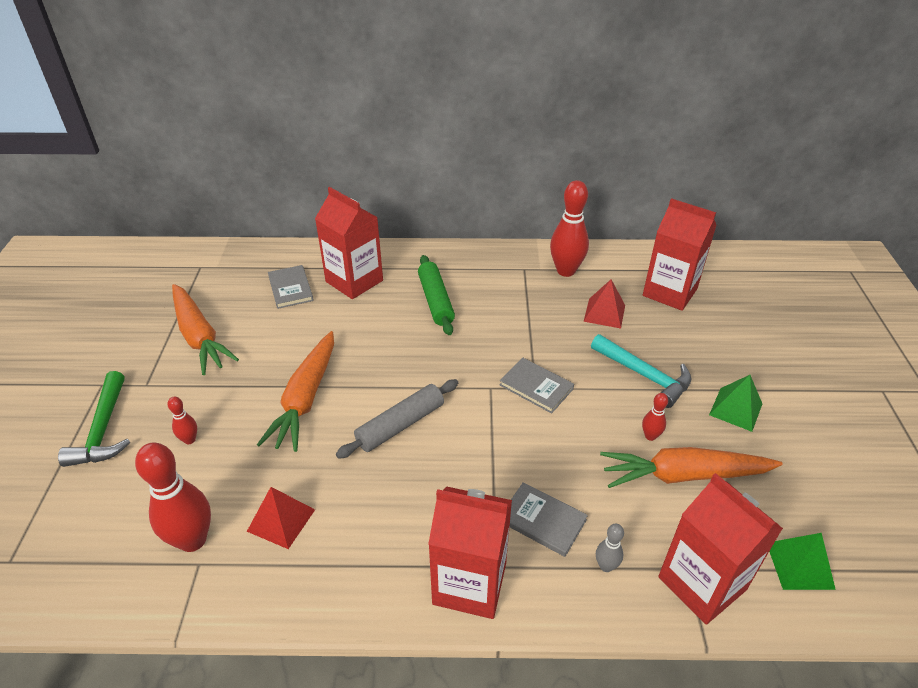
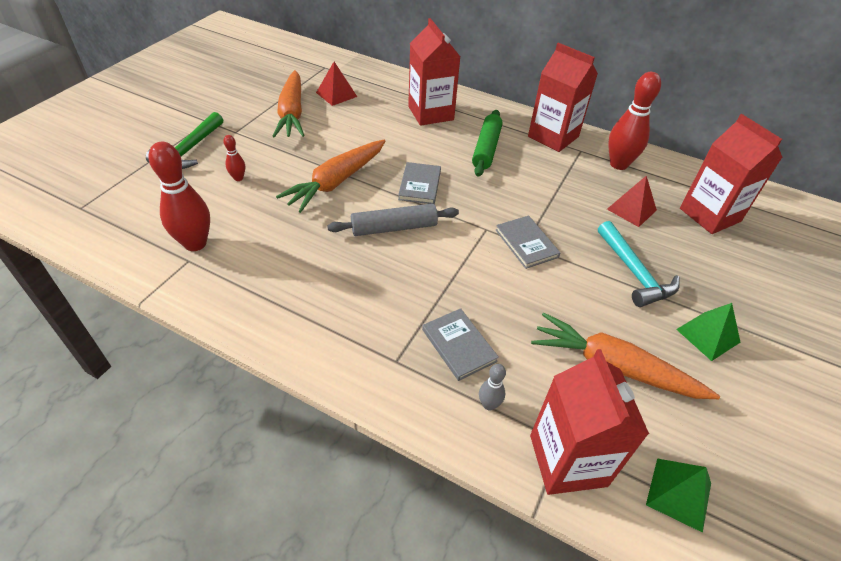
camera: 25 degrees right, 5 degrees up
red pyramid [247,487,315,549] -> red pyramid moved to [316,62,357,106]
grey book [268,265,314,309] -> grey book moved to [398,162,441,204]
red carton [428,486,512,619] -> red carton moved to [528,43,598,152]
red bowling pin [642,393,668,441] -> none

